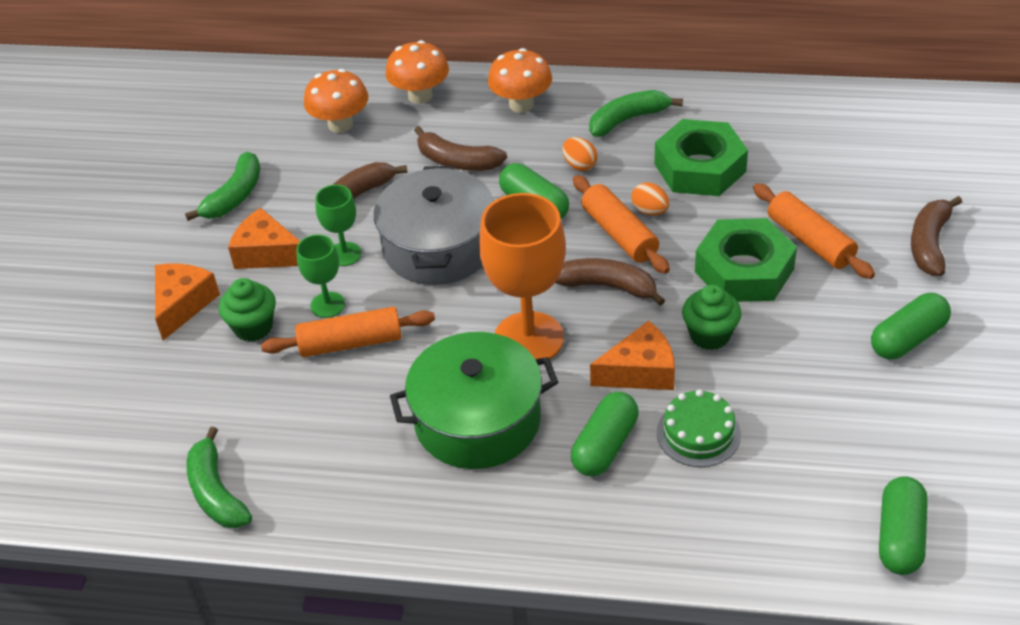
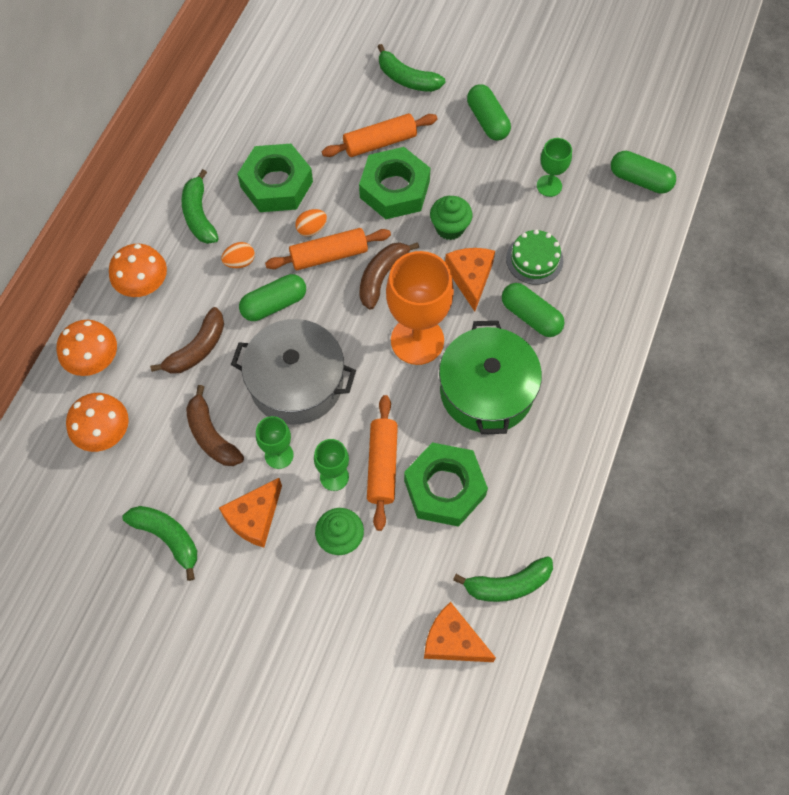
camera: 80 degrees left, 20 degrees up
orange cheese [155,263,220,340] -> orange cheese moved to [424,602,496,662]
brown banana [911,196,962,276] -> green banana [377,44,446,92]
none -> green nut [404,442,488,527]
none -> green goblet [537,138,572,197]

